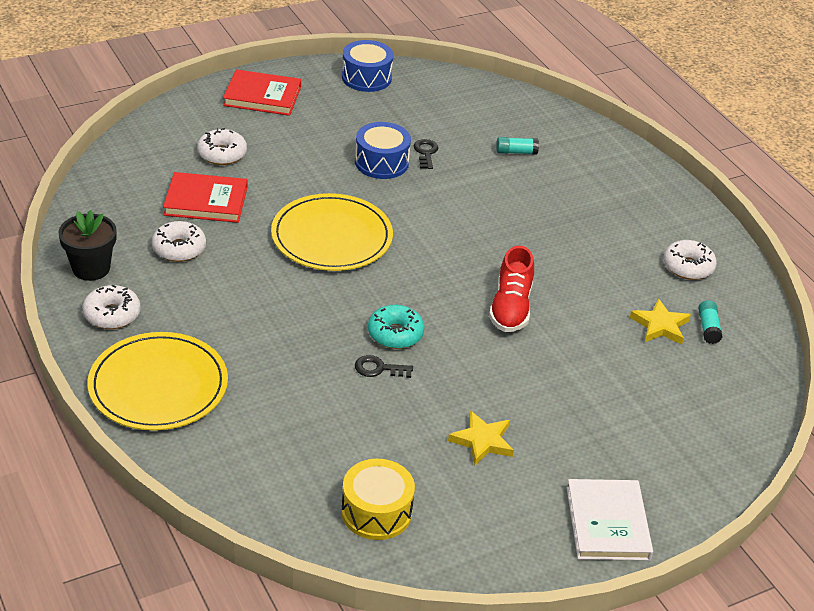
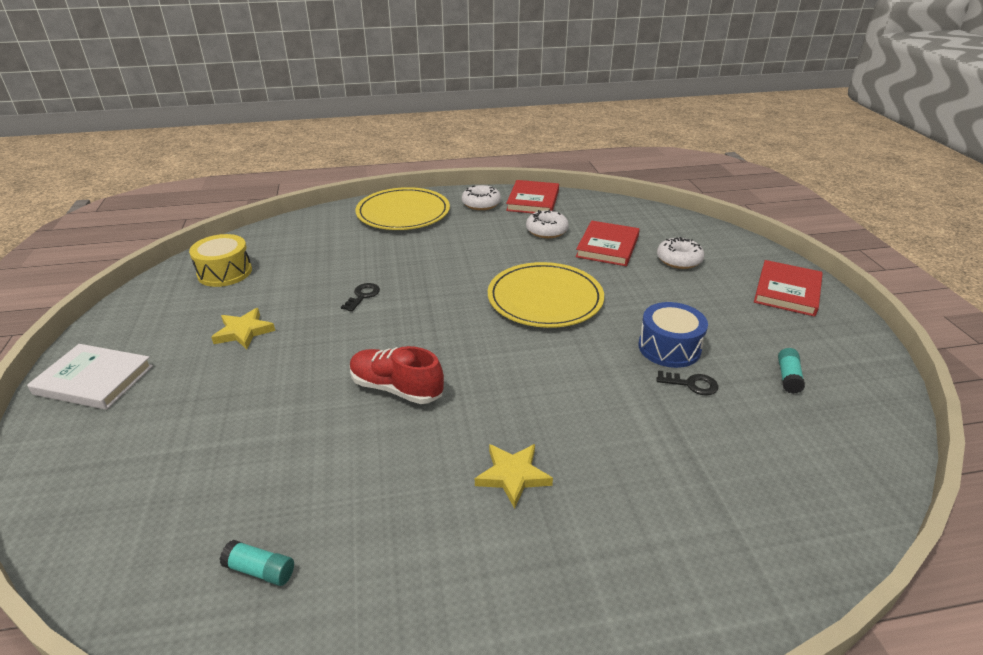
camera: 110 degrees right, 5 degrees down
black flower pot [58,210,117,281] -> red book [506,180,559,213]
blue drum [342,40,393,92] -> none
turquoise donut [368,305,424,349] -> none
turquoise glue stick [497,137,539,155] -> turquoise glue stick moved to [778,348,805,394]
yellow star [630,299,691,344] -> yellow star moved to [475,444,553,509]
white donut [664,240,717,280] -> none

